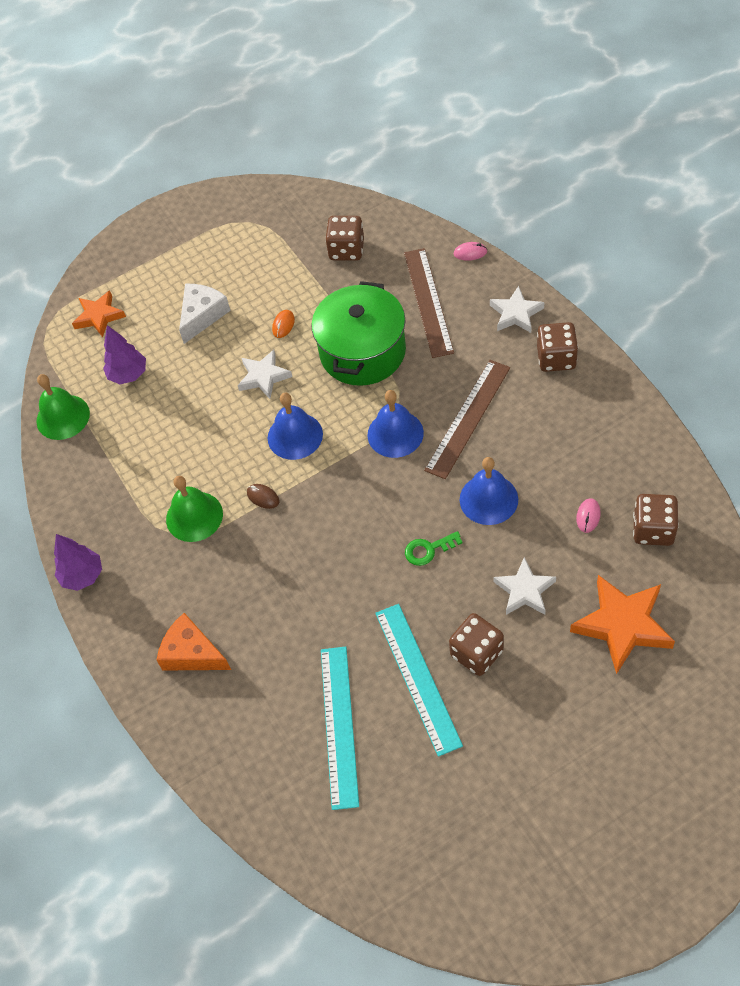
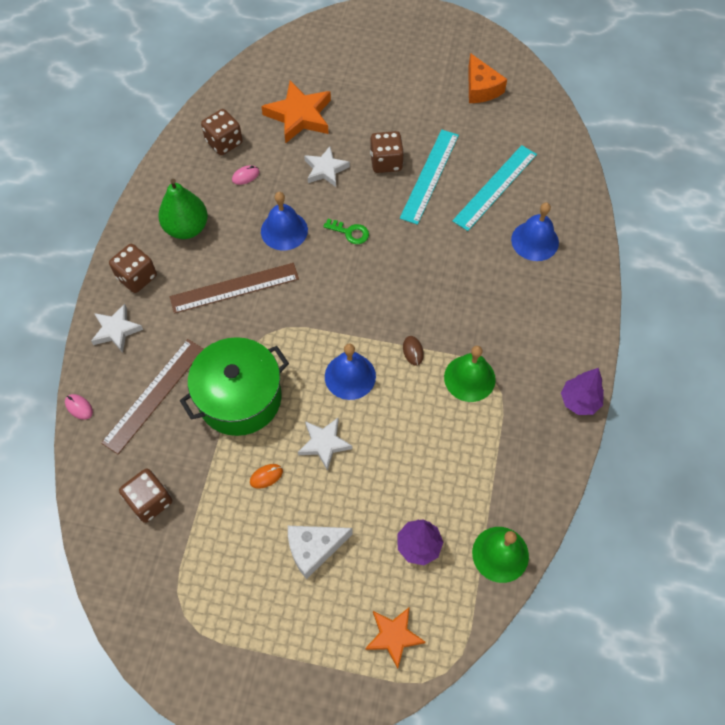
camera: 145 degrees left, 5 degrees up
orange cheese [156,613,231,670] -> orange cheese moved to [468,53,507,103]
blue bell [367,390,424,458] -> blue bell moved to [511,203,559,261]
none -> green pear [158,179,208,239]

